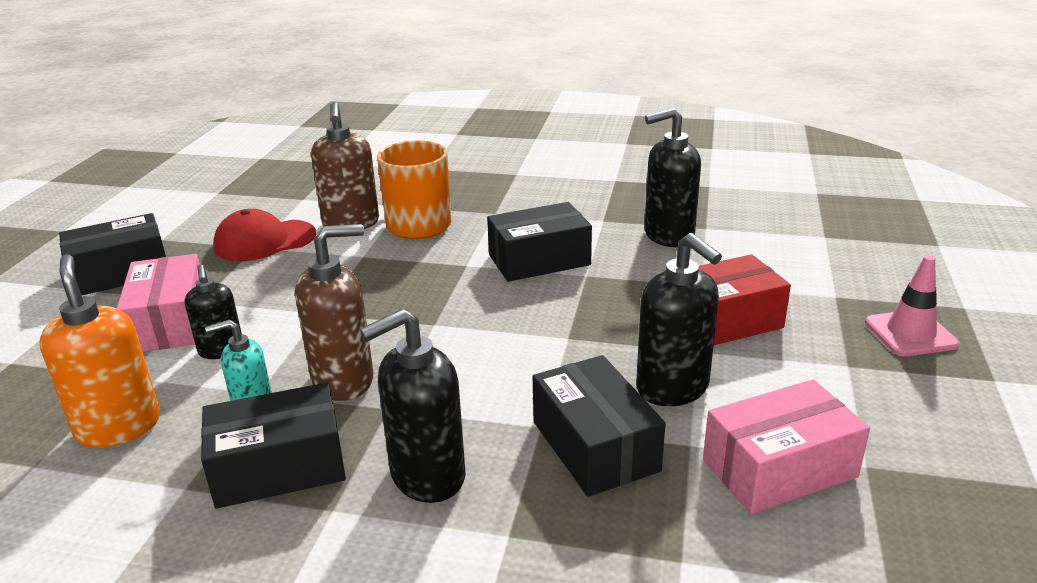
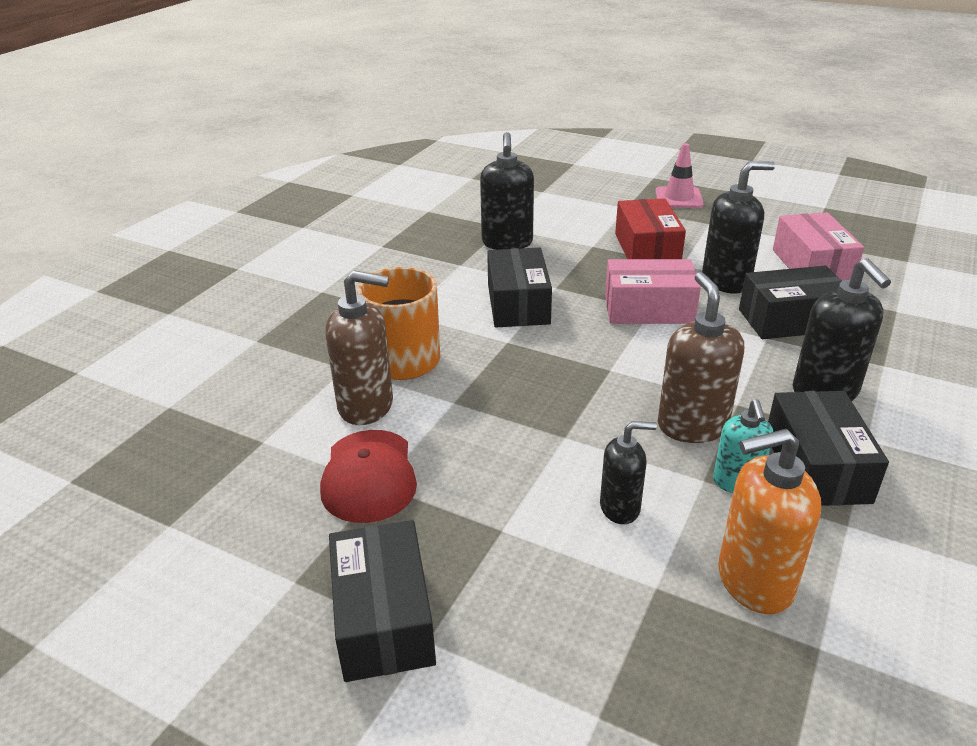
camera: 75 degrees left, 5 degrees up
pink box [117,254,200,352] -> pink box moved to [605,259,701,324]

